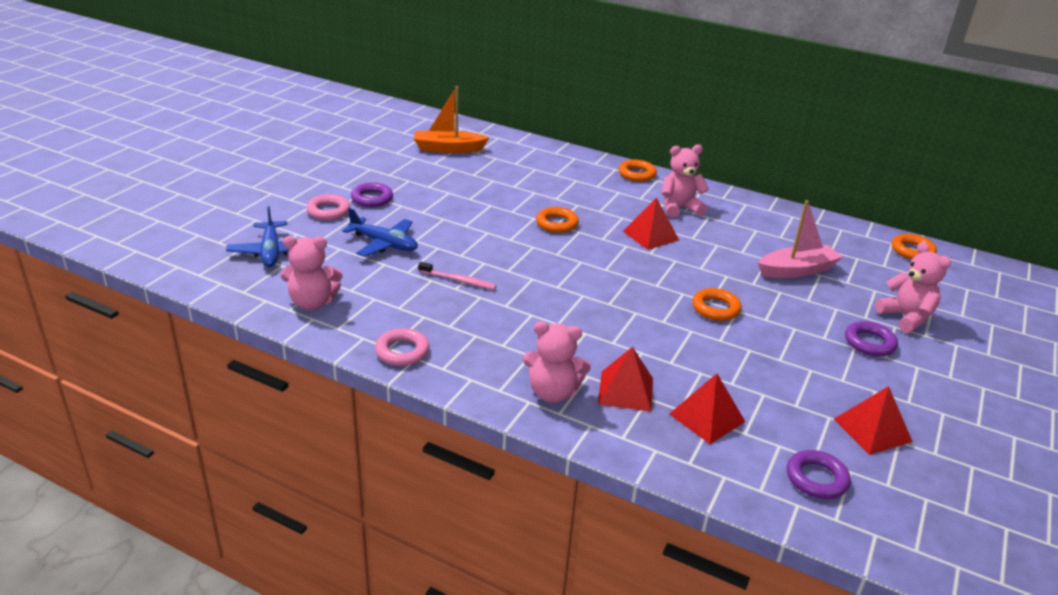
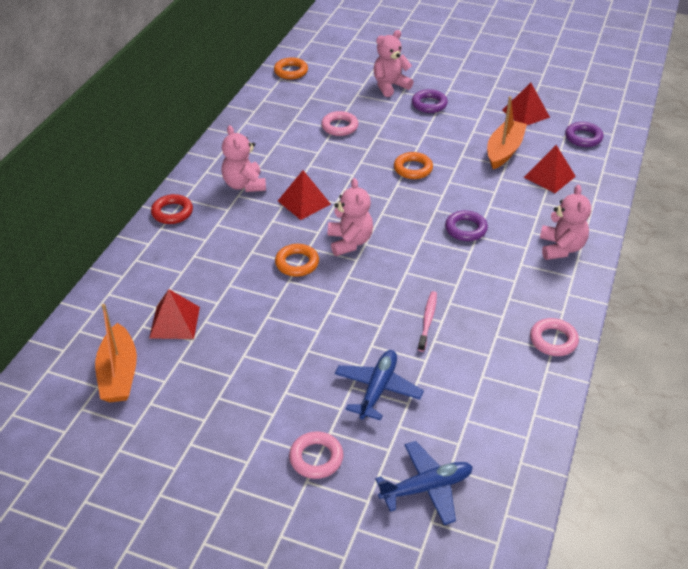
camera: 95 degrees left, 10 degrees up
pink teddy bear [281,236,342,310] -> pink teddy bear moved to [328,178,373,256]
purple ring [351,182,393,207] -> purple ring moved to [445,210,488,241]
red pyramid [598,347,653,412] -> red pyramid moved to [149,289,200,339]
orange ring [618,160,657,182] -> red ring [151,194,193,224]
pink boat [758,200,843,278] -> pink ring [321,111,358,136]
none -> orange boat [487,96,527,169]

